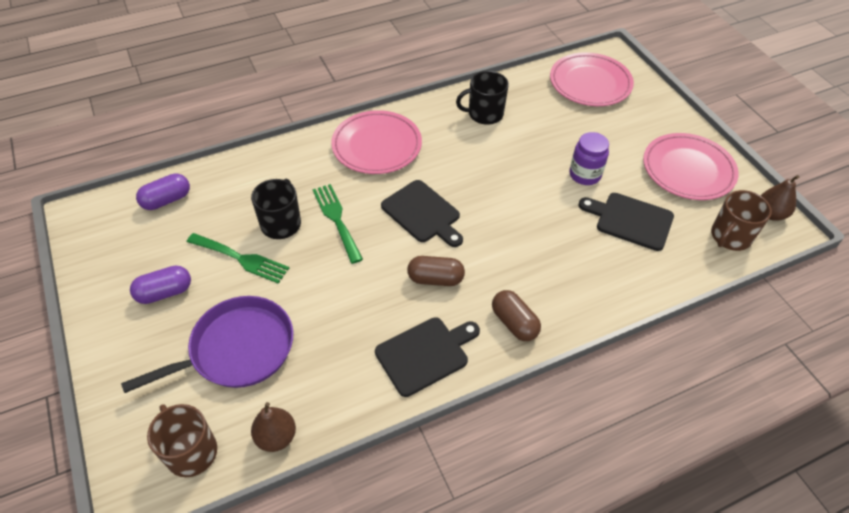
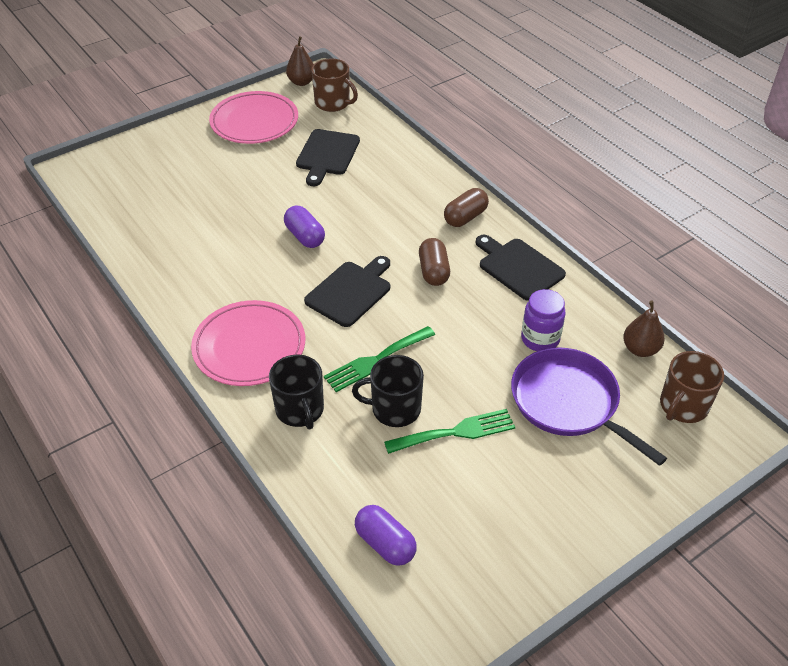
camera: 100 degrees left, 5 degrees down
purple capsule [130,266,191,304] -> purple capsule moved to [284,206,325,248]
green fork [187,233,289,284] -> green fork turned 60 degrees clockwise [384,409,515,454]
black mug [456,71,509,125] -> black mug moved to [269,355,324,430]
pink plate [550,52,634,106] -> none
purple jar [569,132,609,185] -> purple jar moved to [521,289,566,351]

